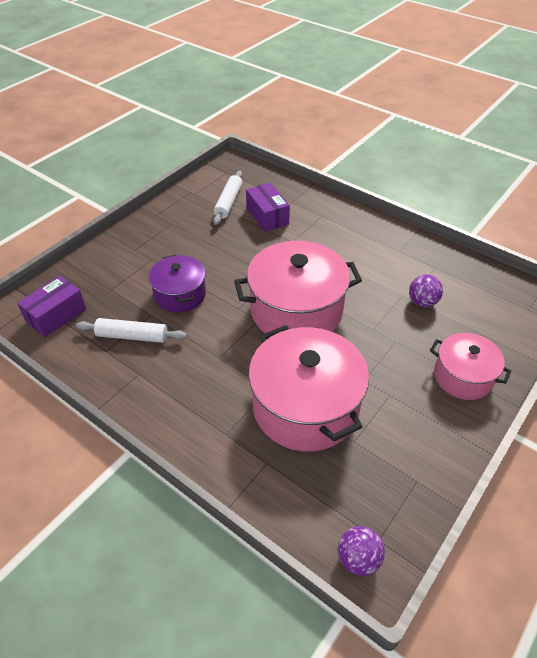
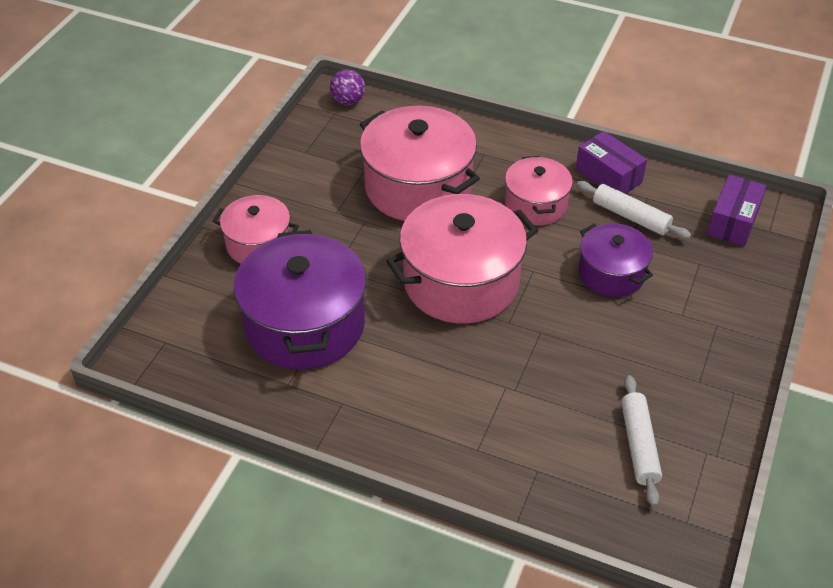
camera: 165 degrees right, 0 degrees up
white rolling pin [76,318,187,343] -> white rolling pin turned 45 degrees clockwise [577,181,691,239]
purple box [246,183,290,232] -> purple box moved to [575,131,647,194]
purple ball [409,275,443,307] -> purple pot [234,230,366,370]
none -> pink pot [505,156,573,225]

